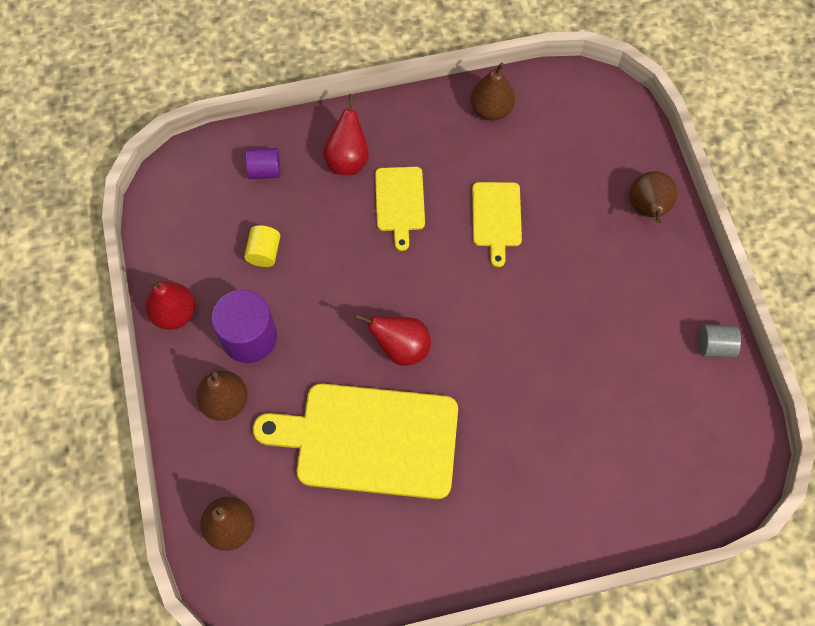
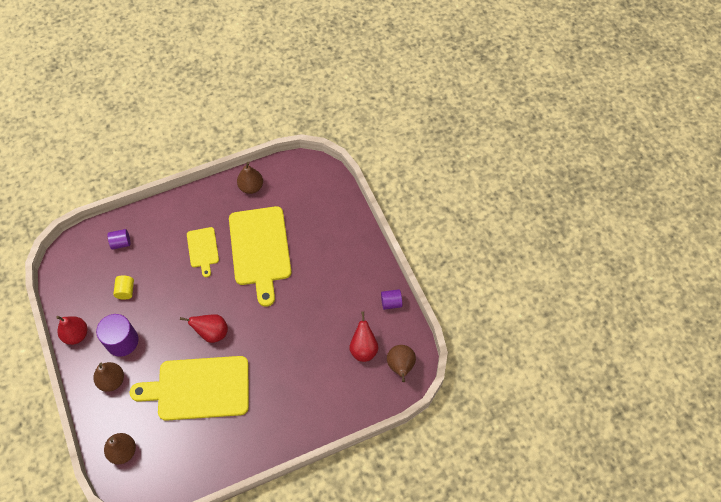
camera: 10 degrees left, 5 degrees down
red pear [323,94,369,175] -> red pear moved to [349,311,378,362]
yellow cutting board [472,182,522,267] -> yellow cutting board [229,206,292,307], size x1.98
brown pear [629,171,678,223] -> brown pear moved to [387,345,416,382]
grey cylinder [699,324,741,357] -> purple cylinder [381,289,402,310]

